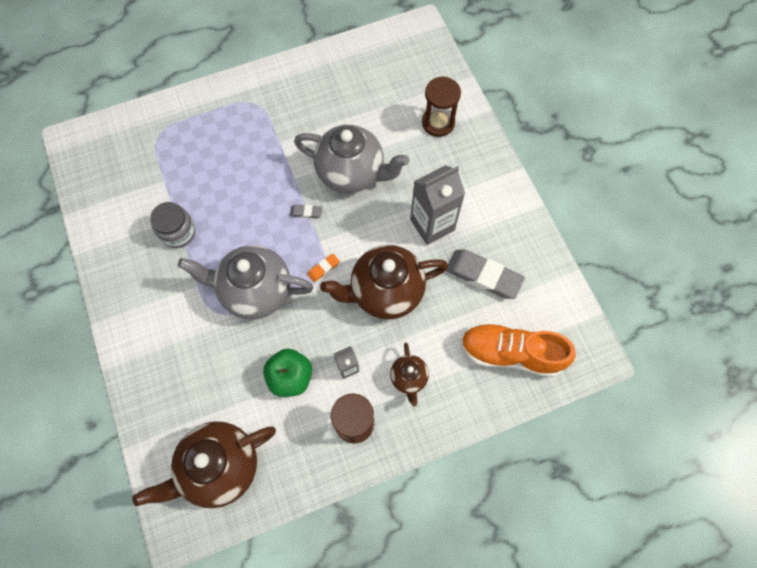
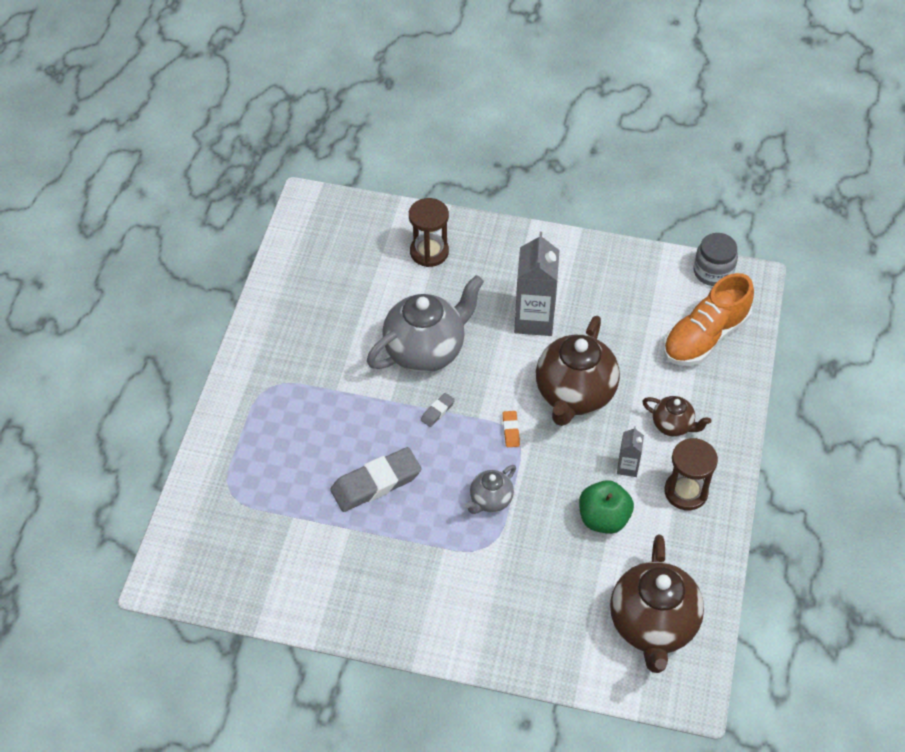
camera: 55 degrees left, 15 degrees down
grey jar [150,202,196,248] -> grey jar moved to [693,233,738,286]
grey teapot [178,245,313,319] -> grey teapot [465,465,516,514], size x0.50
grey eraser [446,249,525,299] -> grey eraser moved to [330,447,422,512]

